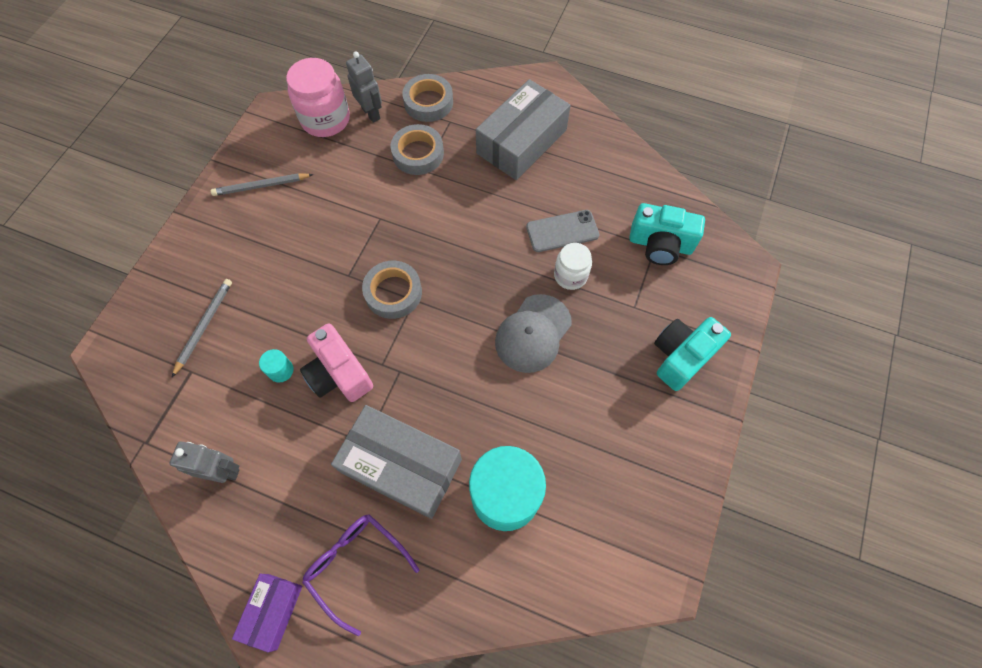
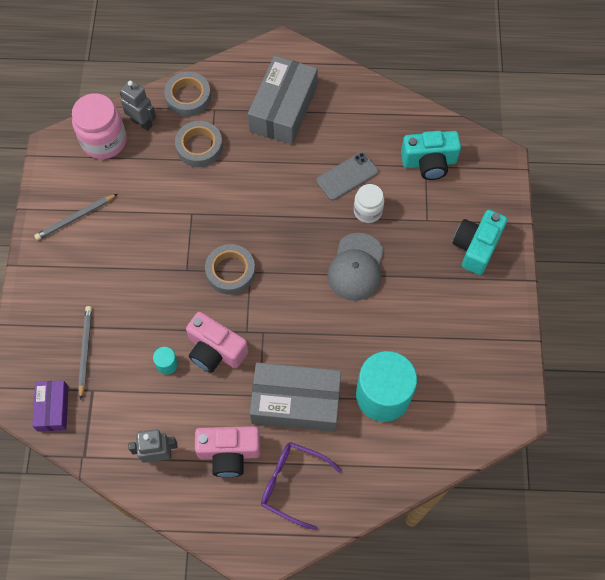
camera: 20 degrees left, 0 degrees up
purple box [232,574,302,652] -> purple box moved to [32,380,69,432]
none -> pink camera [195,426,260,477]

